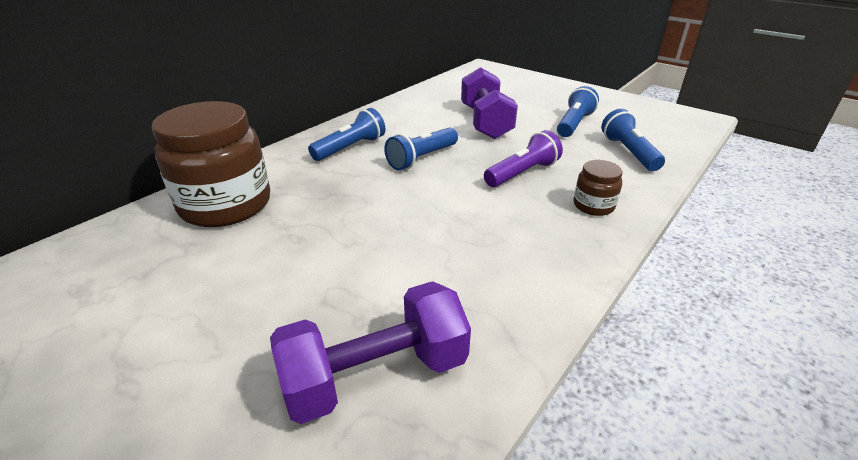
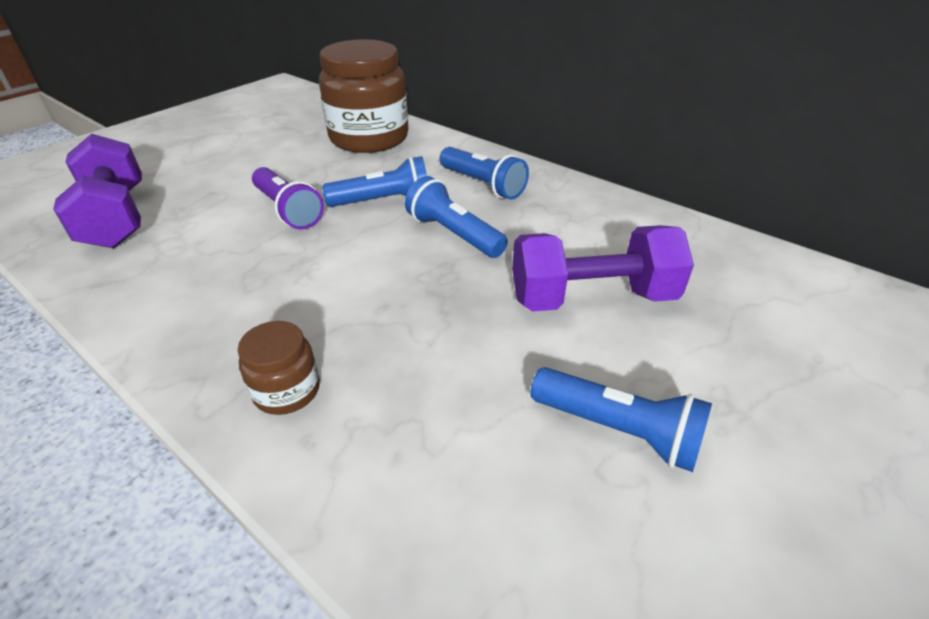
camera: 90 degrees right, 5 degrees up
purple flashlight [484,130,563,187] -> purple flashlight moved to [252,167,324,229]
blue flashlight [601,109,665,171] -> blue flashlight moved to [322,156,427,207]

